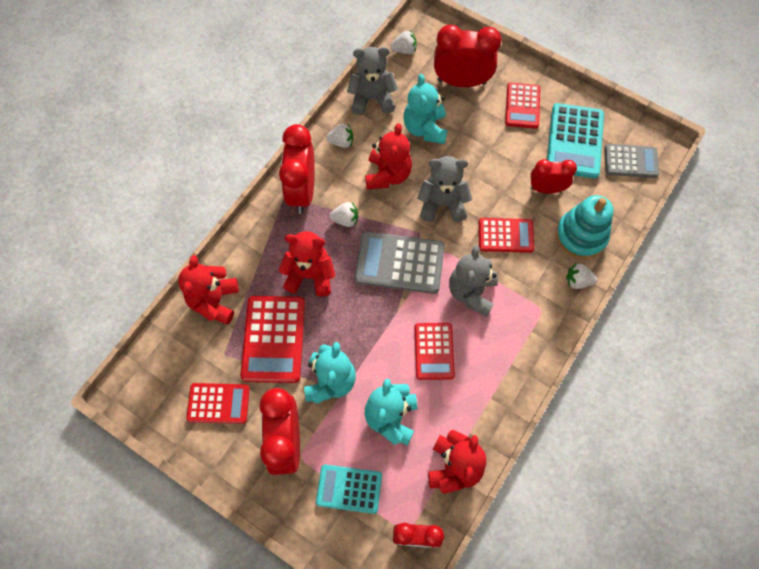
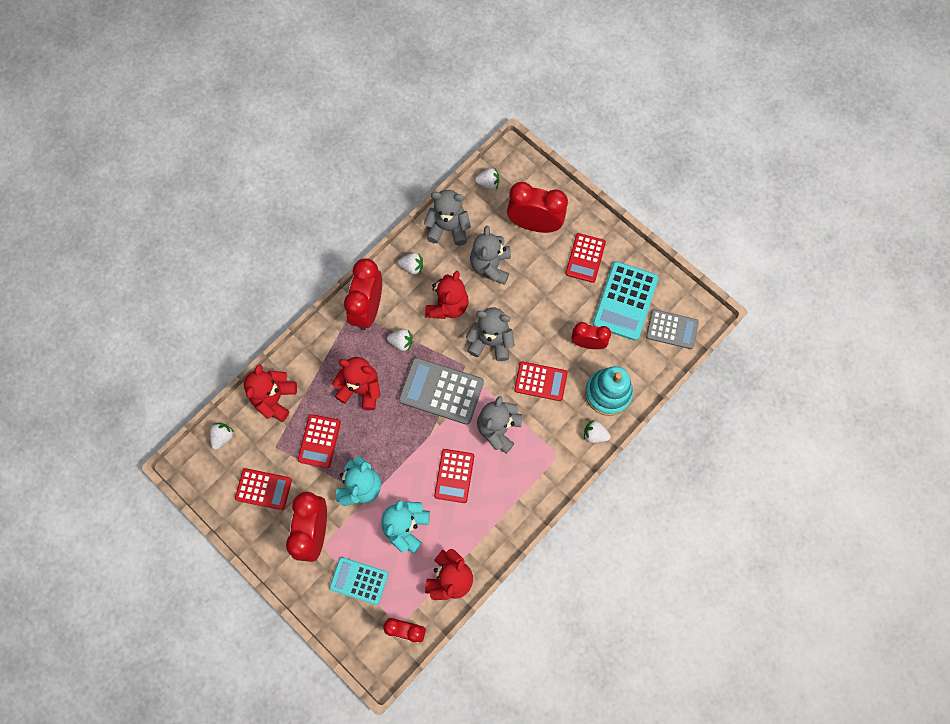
camera: 10 degrees right, 5 degrees up
red calculator [241,296,305,383] -> red calculator [298,414,341,468], size x0.65
turquoise teddy bear [403,74,447,144] -> grey teddy bear [470,226,511,285]
none -> white strawberry [210,423,234,450]

